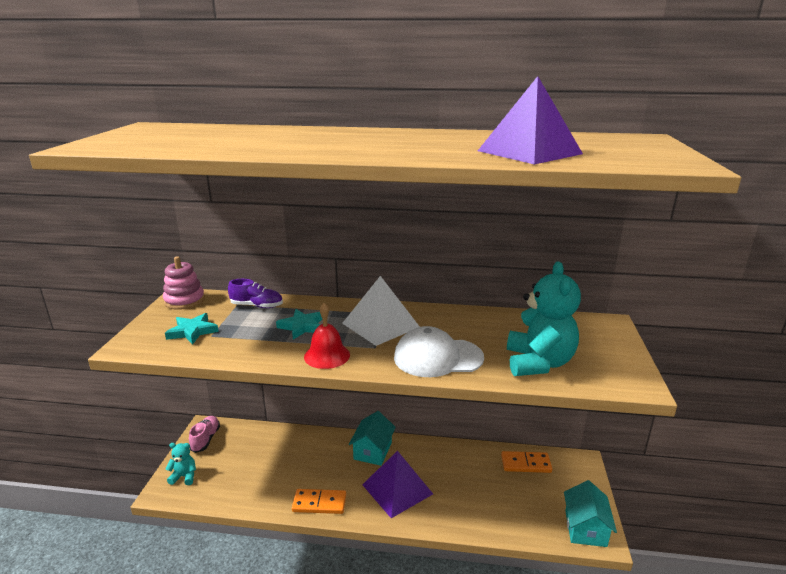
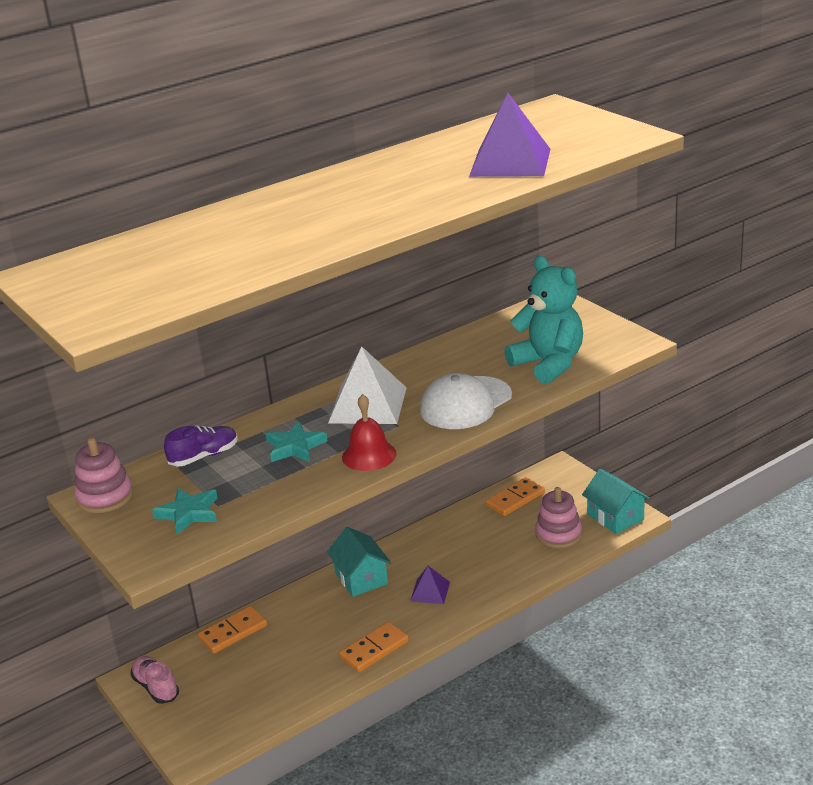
camera: 40 degrees left, 5 degrees up
turquoise teddy bear [166,443,196,485] -> none
purple pyramid [362,451,433,518] -> purple pyramid [410,566,450,604], size x0.54
none -> orange domino [198,606,267,653]
none -> pink stacking toy [535,487,582,548]

